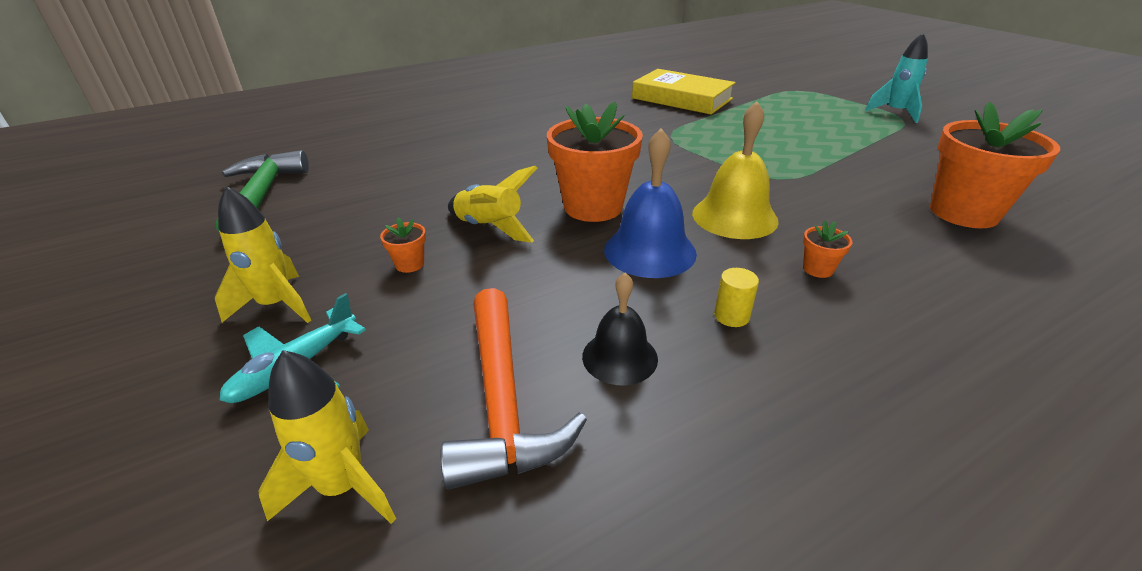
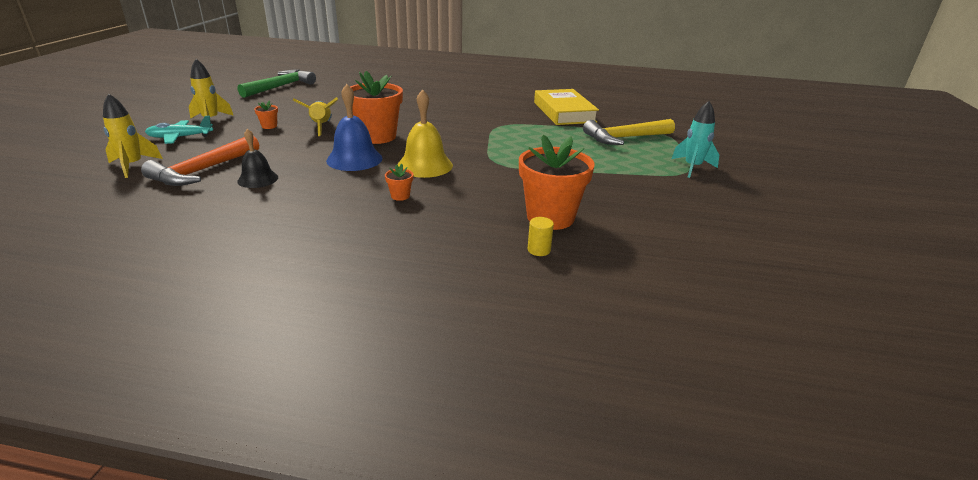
camera: 40 degrees right, 5 degrees down
yellow cylinder [714,268,759,327] -> yellow cylinder moved to [528,217,554,256]
none -> yellow hammer [583,119,675,145]

